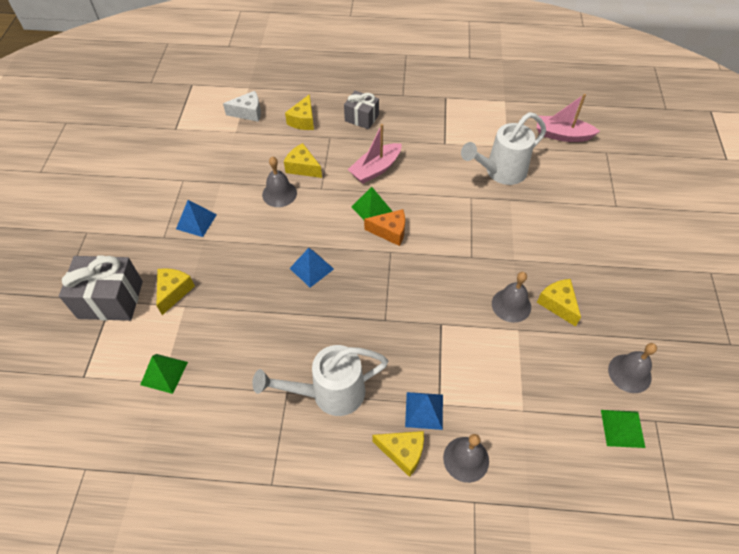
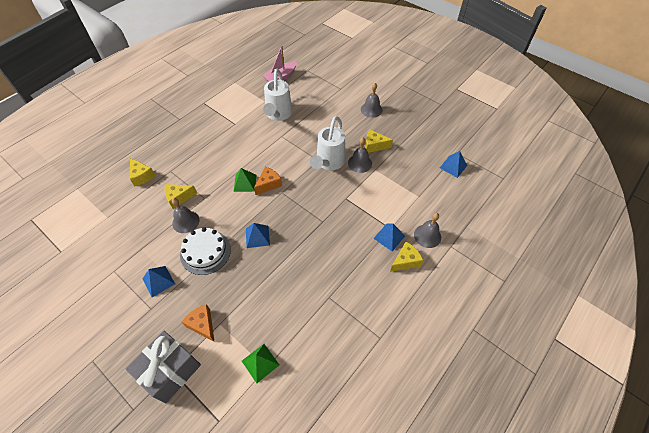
camera: 55 degrees left, 0 degrees up
yellow cheese [156,268,195,315] -> orange cheese [182,304,215,342]
white cheese [223,91,261,122] -> none
white watering can [252,345,388,416] -> white watering can moved to [310,116,345,170]
grey gift [344,91,379,129] -> none
pink boat [348,124,402,184] -> none
green pyramid [601,410,645,448] -> blue pyramid [440,151,467,178]
grey bell [608,343,657,393] -> grey bell moved to [361,83,383,118]
none -> white cake [180,227,231,275]

